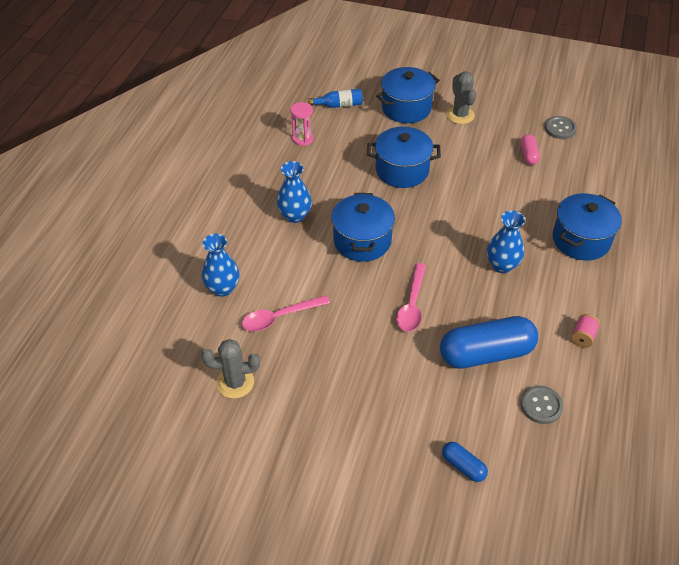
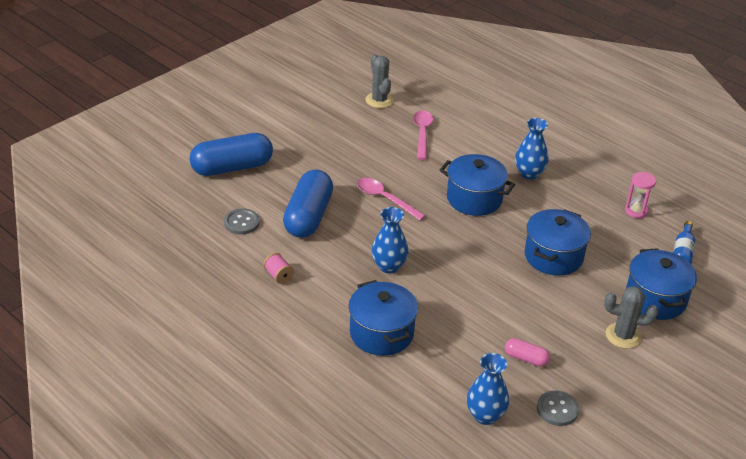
camera: 115 degrees right, 10 degrees down
grey cactus [201,339,260,399] -> grey cactus turned 45 degrees counterclockwise [365,54,394,108]
blue vase [202,234,240,297] -> blue vase moved to [467,353,509,425]
blue capsule [442,442,488,482] -> blue capsule [189,133,273,176], size x2.15

